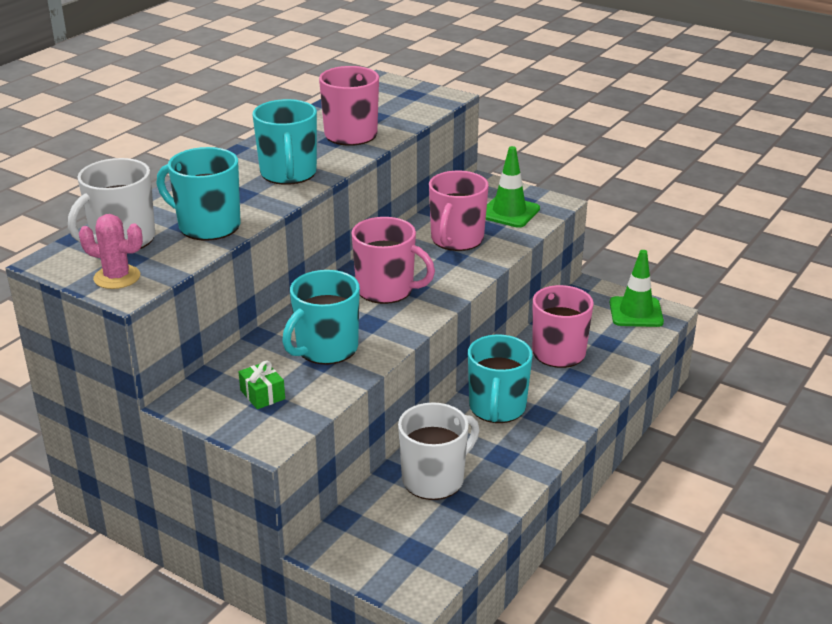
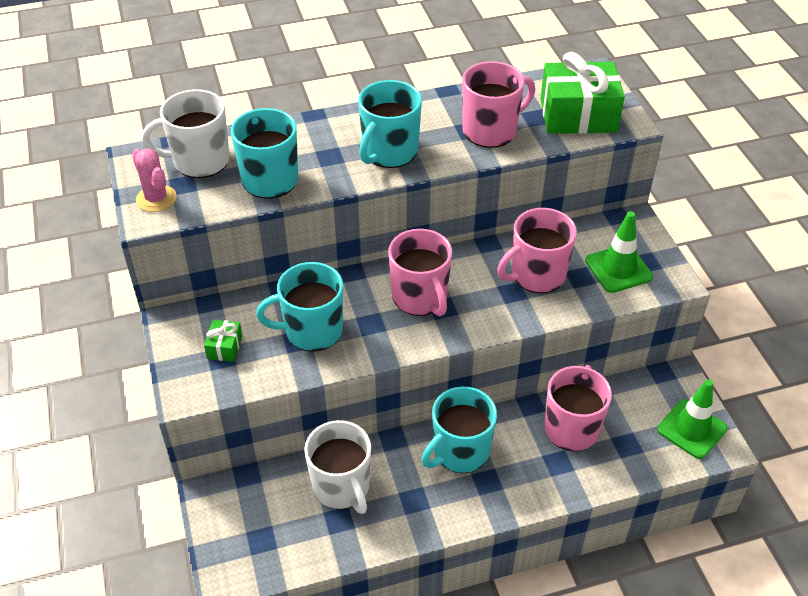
camera: 40 degrees right, 15 degrees up
white mug [398,402,480,500] -> white mug turned 60 degrees clockwise [304,420,371,514]
none -> green gift [541,52,625,134]

